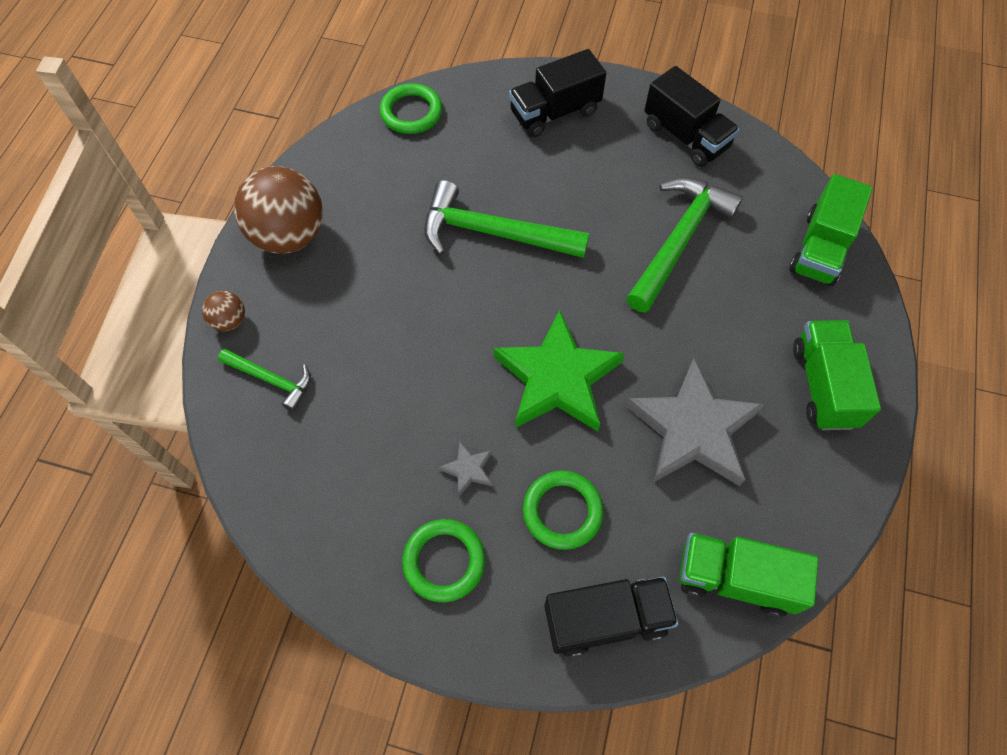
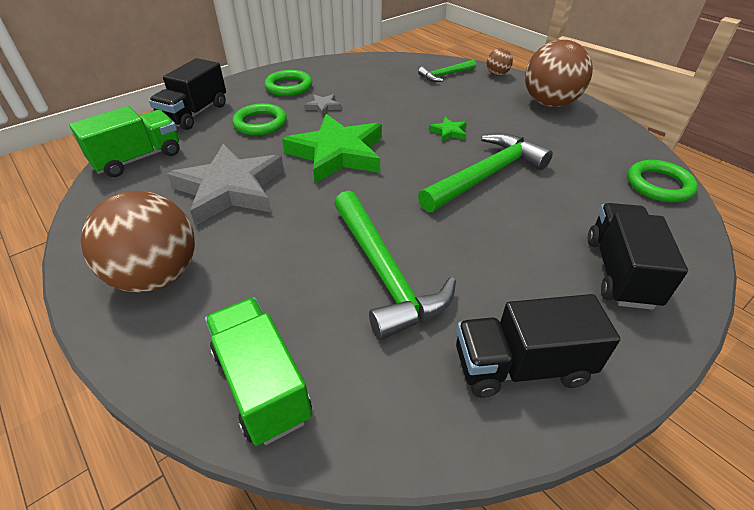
camera: 125 degrees right, 20 degrees down
green truck [793,320,881,430] -> brown ball [81,191,195,293]
none -> green star [429,117,467,142]

